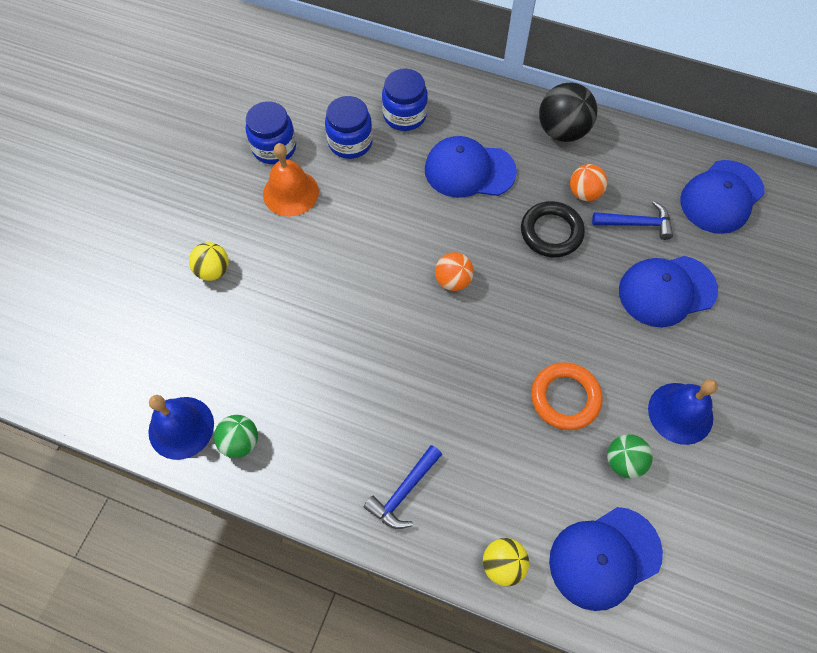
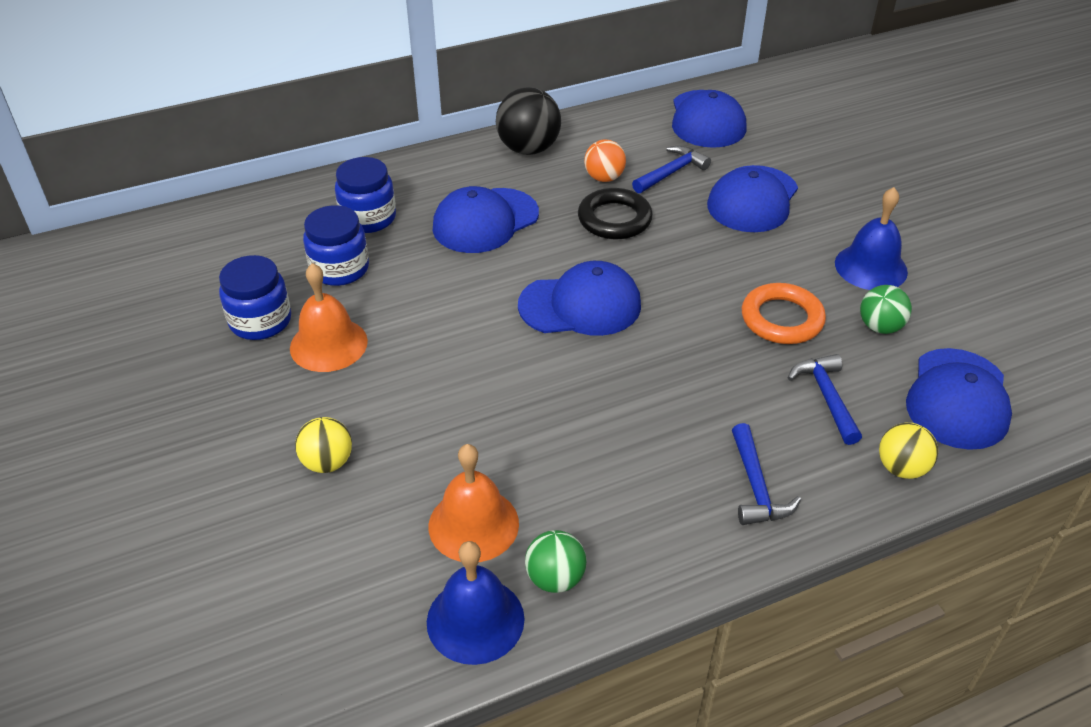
camera: 45 degrees left, 20 degrees down
orange ball [435,252,474,291] -> blue cap [518,261,641,336]
none -> orange bell [429,444,519,562]
none -> blue hammer [788,354,862,445]

